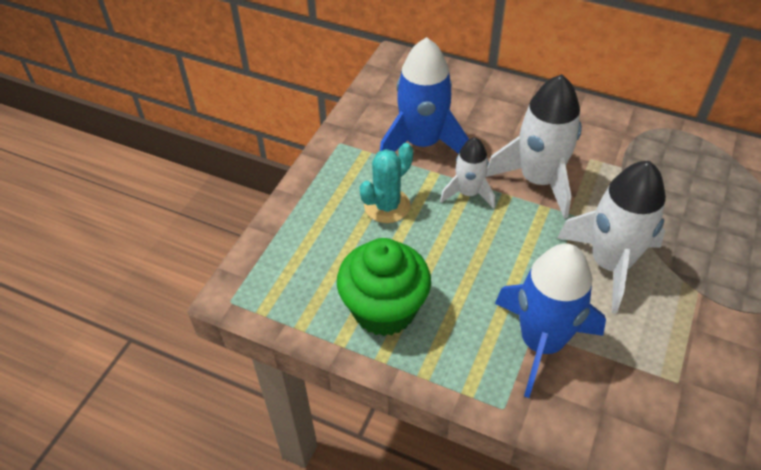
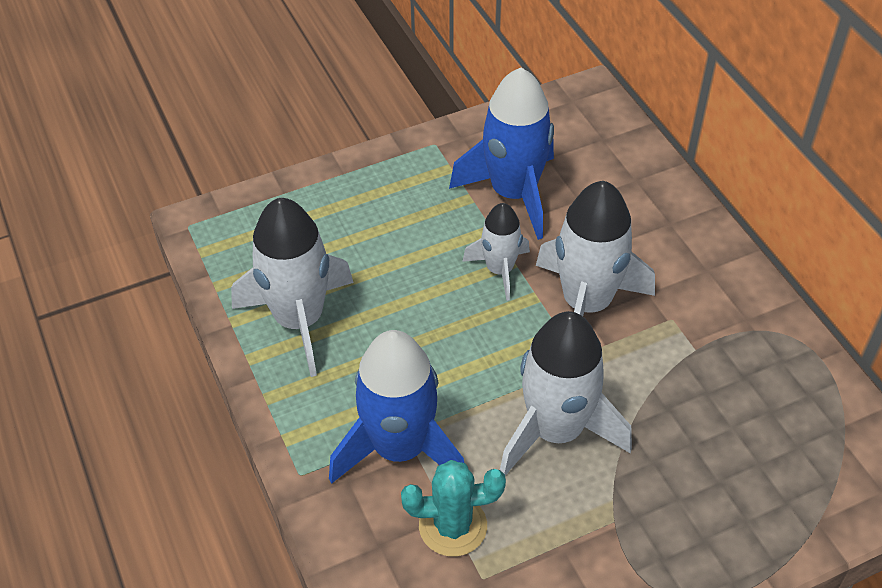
camera: 40 degrees right, 0 degrees up
green cupcake [337,238,431,336] -> white rocket [231,198,354,377]
turquoise cactus [359,143,413,223] -> turquoise cactus moved to [401,460,506,557]

